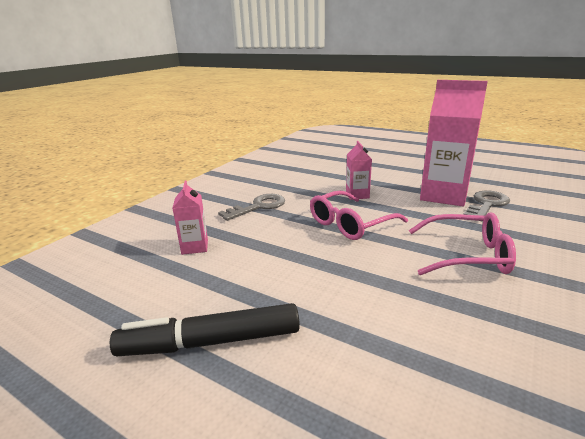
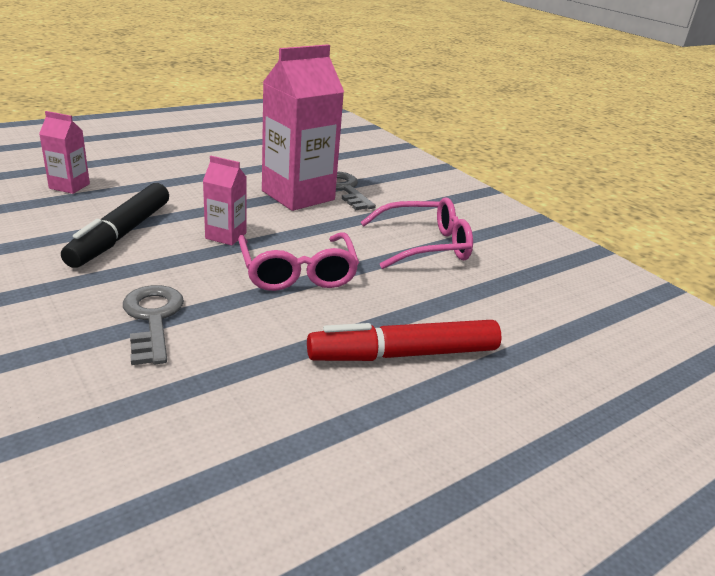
camera: 70 degrees left, 5 degrees up
black marker [110,303,300,356] -> black marker moved to [61,183,169,268]
pink carton [173,180,208,255] -> pink carton moved to [39,111,90,194]
pink glasses [409,212,516,275] -> pink glasses turned 45 degrees clockwise [360,198,473,269]
none -> red marker [307,320,501,361]

